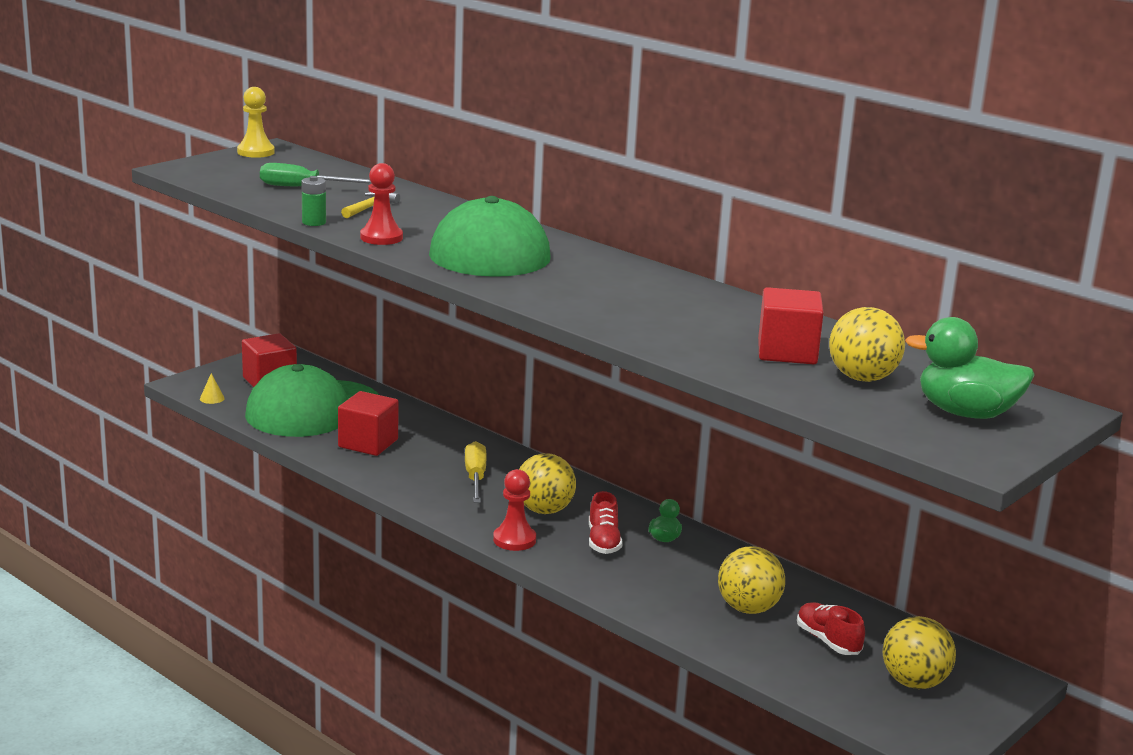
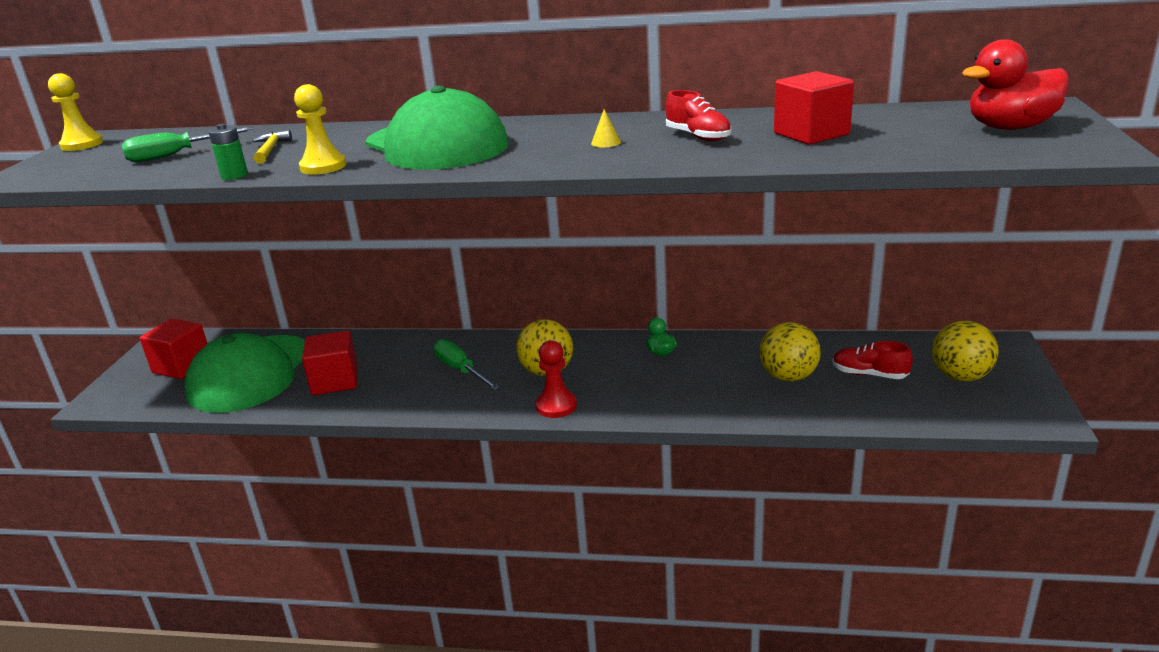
camera: 30 degrees left, 5 degrees up
yellow cone [200,373,225,404] -> yellow cone moved to [591,109,621,147]
red pawn [360,163,403,245] -> yellow pawn [294,84,346,175]
yellow screwdriver [465,441,487,503] -> green screwdriver [433,339,500,390]
red shoe [589,491,622,554] -> red shoe moved to [666,90,731,141]
yellow ball [829,307,905,382] -> none
green duck [905,317,1035,419] -> red duck [962,39,1069,130]

